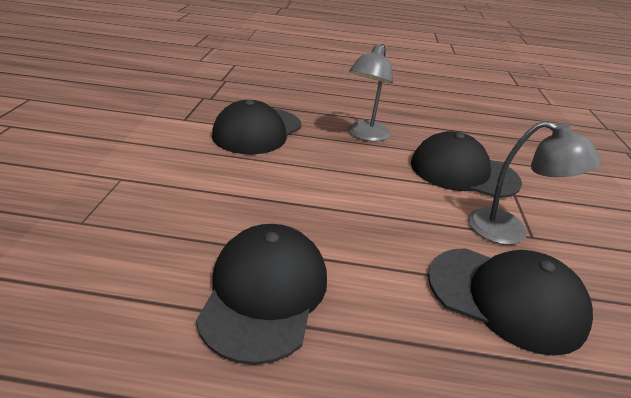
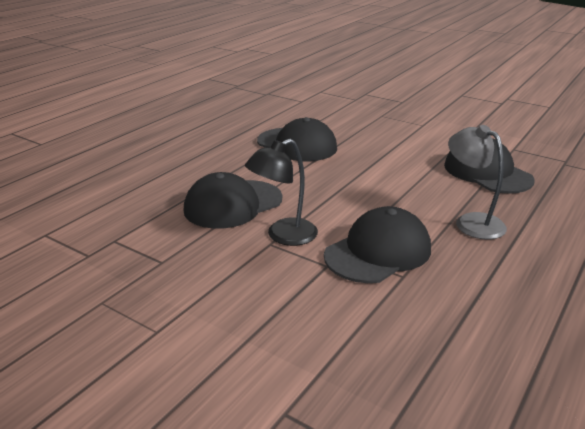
camera: 120 degrees right, 5 degrees down
grey lamp [468,121,601,245] -> black lamp [245,139,318,246]

